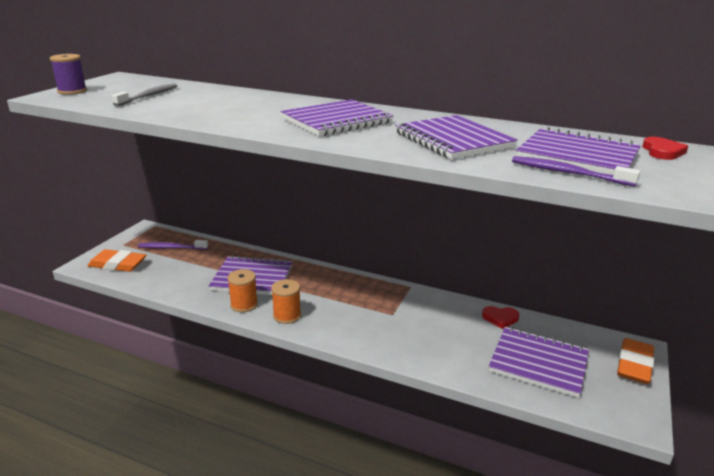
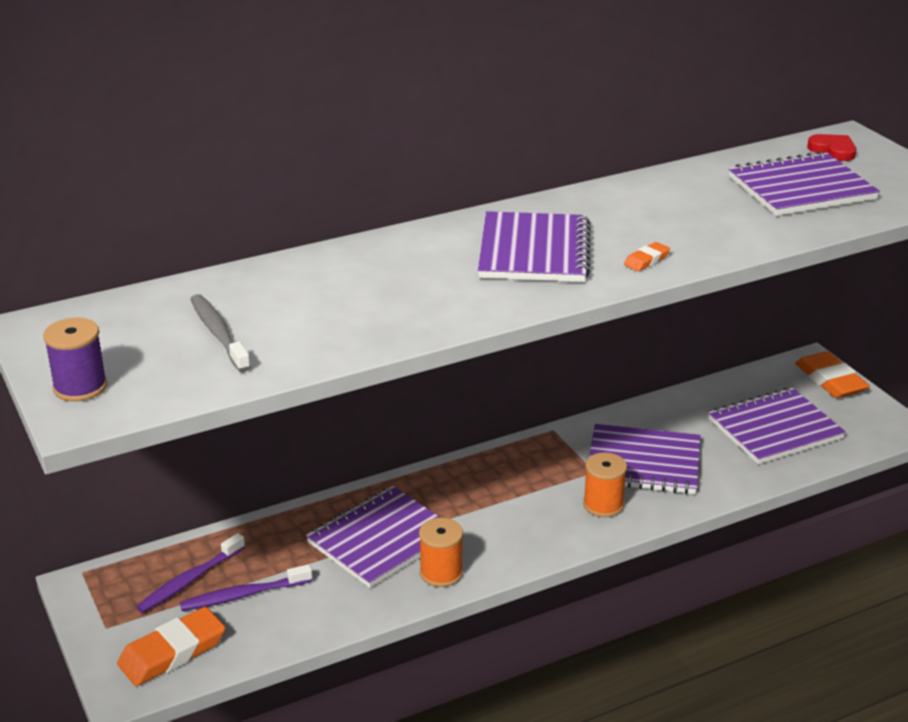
camera: 50 degrees left, 5 degrees up
orange spool [271,279,301,324] -> orange spool moved to [583,452,627,517]
purple notebook [395,115,518,159] -> purple notebook moved to [589,424,701,494]
red heart [482,306,519,329] -> none
purple toothbrush [512,156,640,187] -> purple toothbrush moved to [180,564,312,611]
none -> orange eraser [624,242,670,271]

